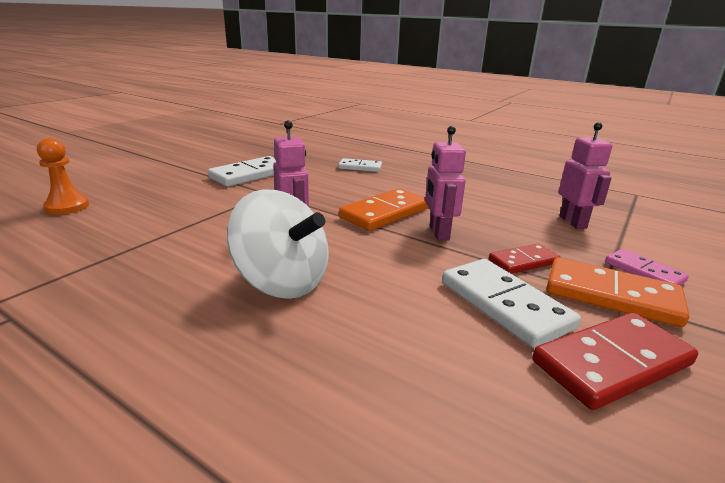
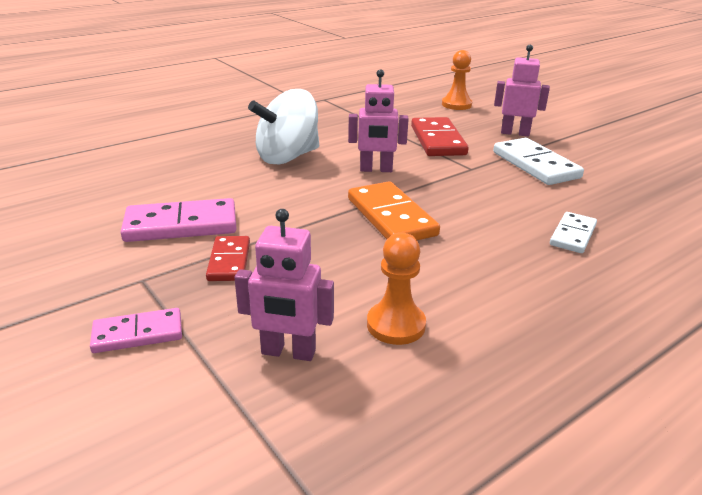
camera: 110 degrees right, 5 degrees up
pink robot [425,126,466,241] -> pink robot moved to [494,45,550,136]
white domino [442,259,581,348] -> pink domino [121,198,237,242]
red domino [532,312,698,410] -> red domino moved to [411,117,469,156]
orange domino [546,257,690,327] -> none
none -> orange pawn [367,233,426,345]

